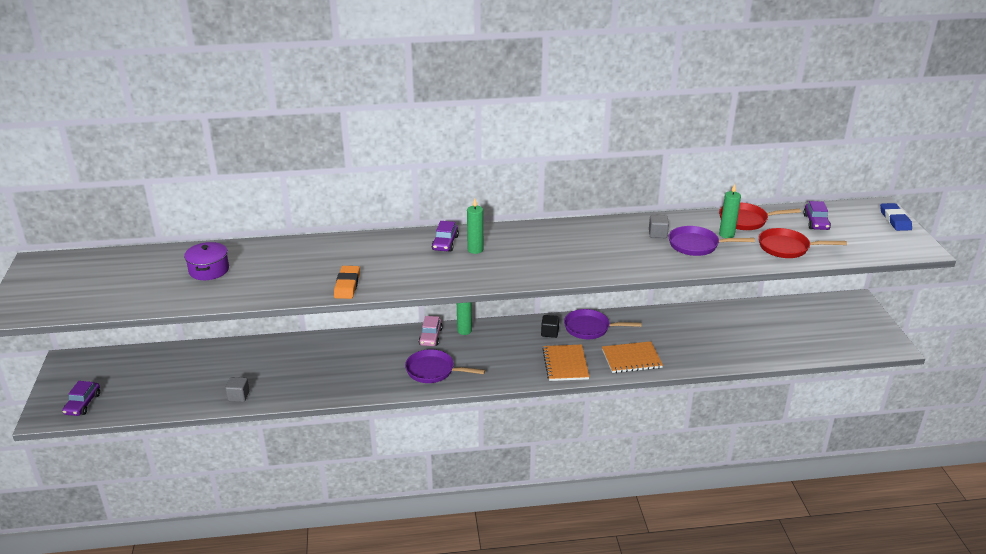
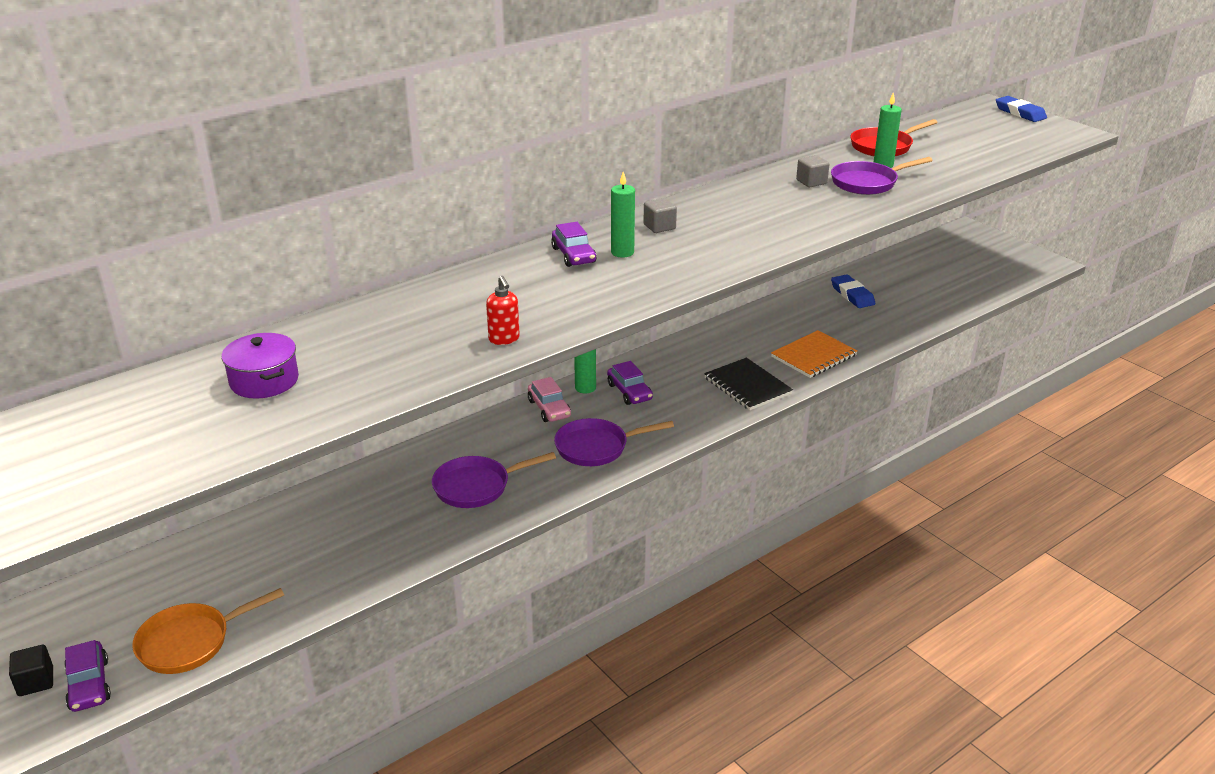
camera: 30 degrees left, 0 degrees up
grey cube [225,377,250,402] -> grey cube moved to [644,198,677,233]
orange eraser [334,266,360,299] -> red soap dispenser [486,276,520,345]
black cube [541,315,559,338] -> black cube moved to [9,645,53,696]
orange notebook [542,344,589,381] -> black notebook [704,358,793,410]
purple pan [564,309,642,339] -> purple pan moved to [432,452,556,508]
red pan [759,228,847,258] -> none
purple car [803,201,831,230] -> purple car moved to [607,361,653,405]
none -> orange pan [132,588,284,674]
none -> blue eraser [831,274,875,308]

